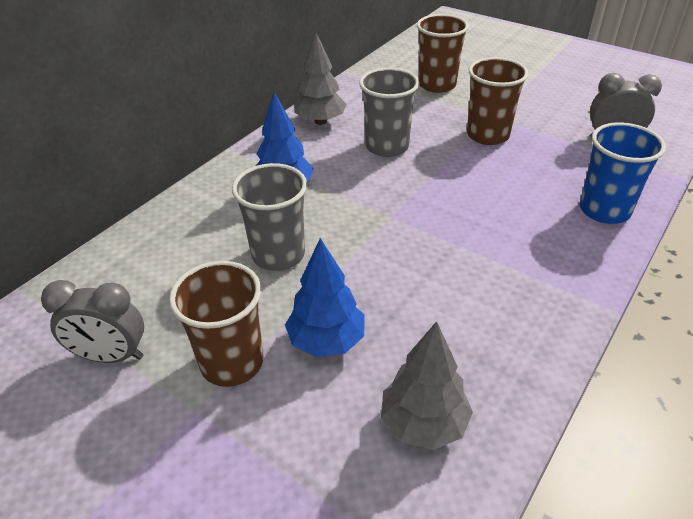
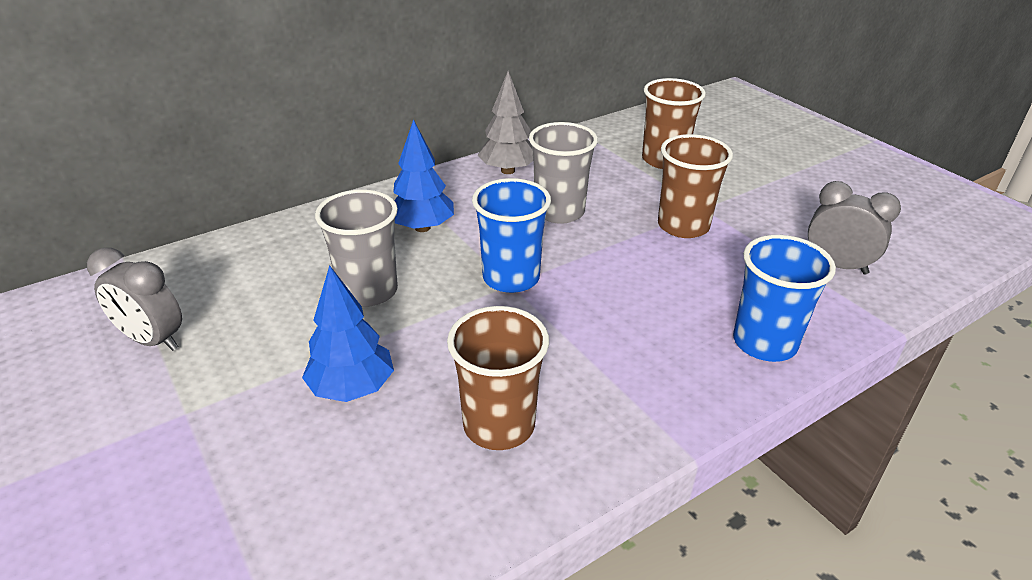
camera: 20 degrees right, 5 degrees down
brown cup [169,261,263,387] -> brown cup moved to [447,306,549,450]
grey tree [381,321,473,450] -> none
none -> blue cup [472,178,551,293]

